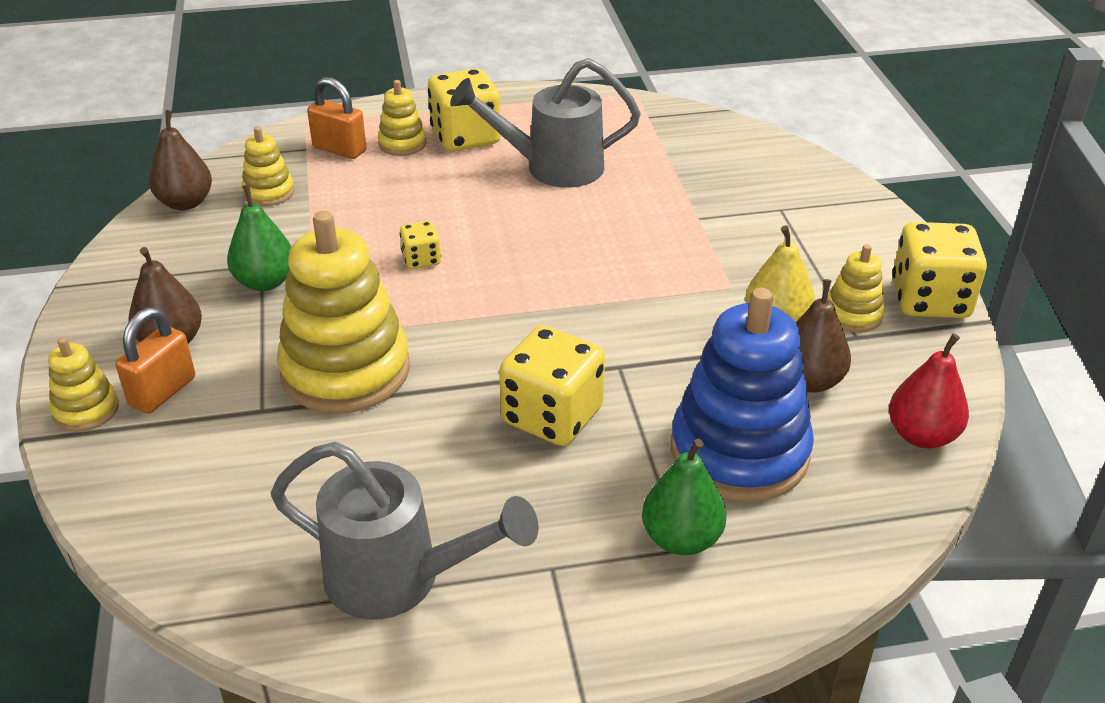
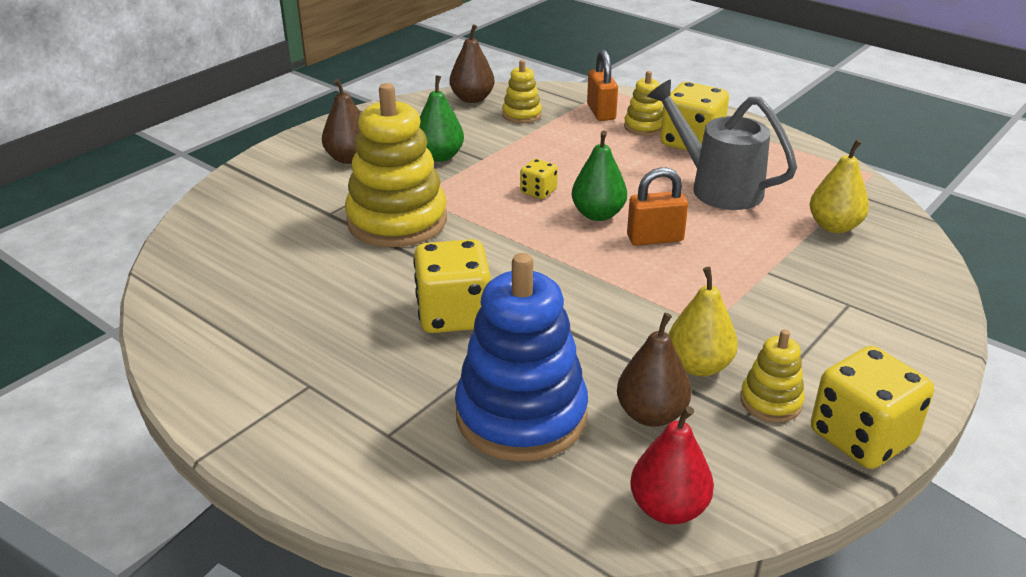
camera: 50 degrees right, 5 degrees down
yellow stacking toy [48,337,119,432] -> none
orange padlock [115,307,195,414] -> orange padlock moved to [627,167,688,246]
grey watering can [271,442,539,619] -> none
green pear [642,439,726,555] -> green pear moved to [572,130,627,221]
none -> yellow pear [810,140,869,233]

